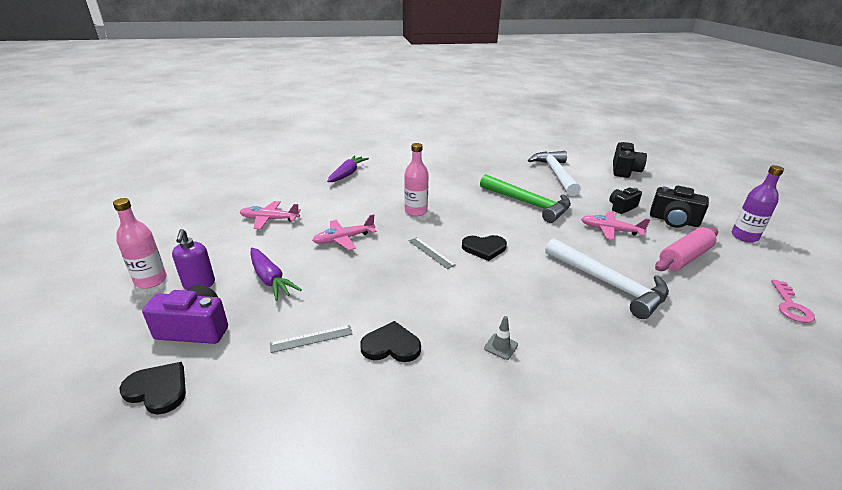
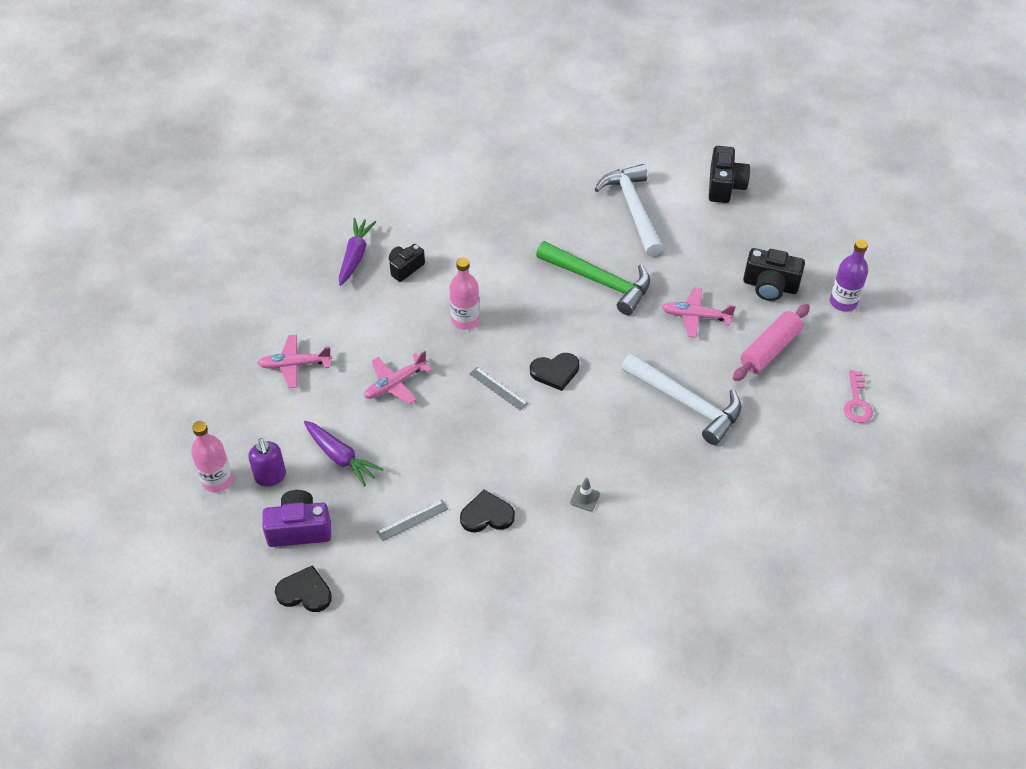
camera: 10 degrees left, 20 degrees up
black camera [609,188,642,214] -> black camera moved to [389,244,425,282]

